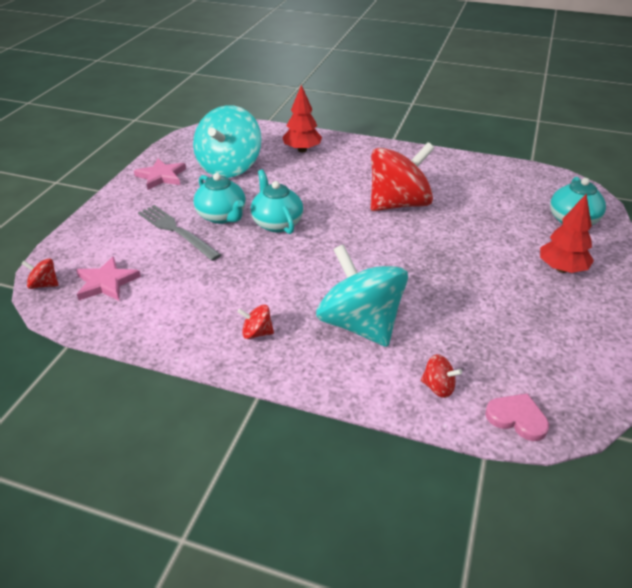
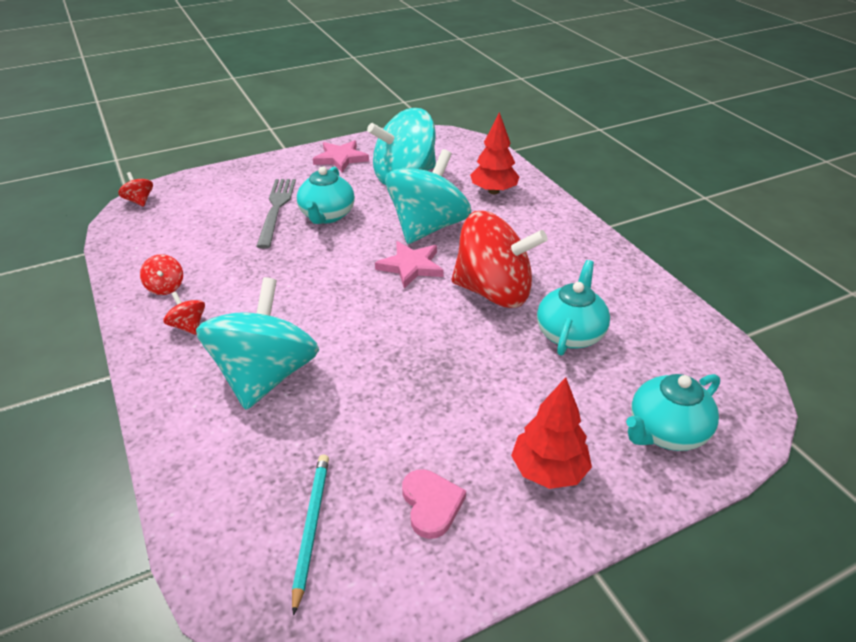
camera: 45 degrees right, 0 degrees up
pink star [76,256,141,301] -> pink star moved to [375,241,444,288]
turquoise teapot [251,169,303,234] -> turquoise teapot moved to [537,260,610,356]
red spinning top [421,354,462,398] -> red spinning top moved to [140,254,183,295]
pink heart [485,393,549,441] -> pink heart moved to [402,469,466,539]
none -> turquoise pencil [292,454,329,616]
none -> turquoise spinning top [385,149,471,244]

